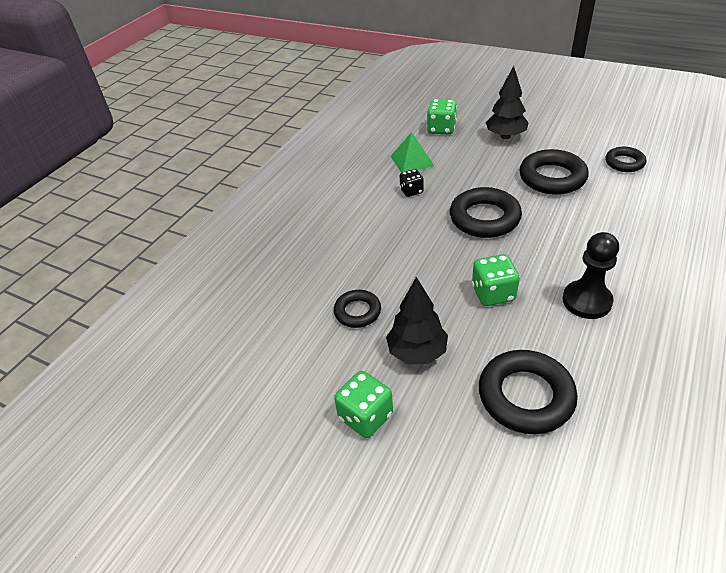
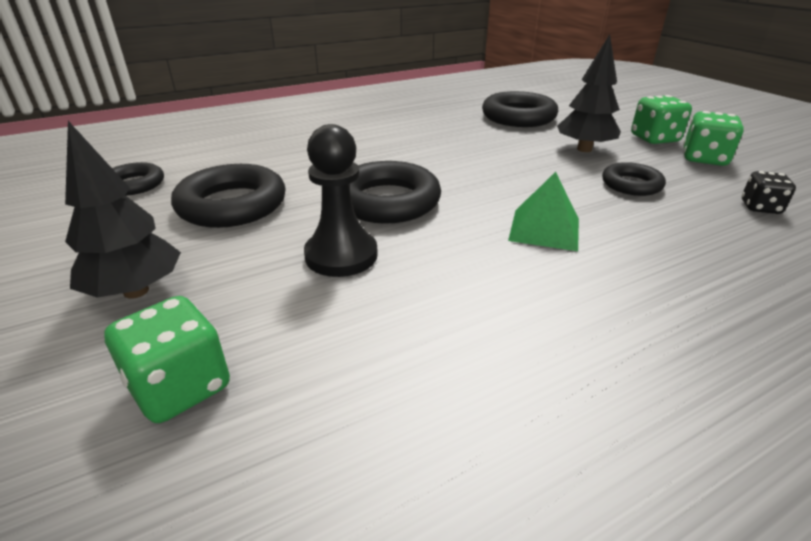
camera: 150 degrees left, 10 degrees down
green pyramid [390,132,434,173] -> green pyramid moved to [508,172,579,251]
black dice [400,169,424,197] -> black dice moved to [742,171,796,214]
green dice [472,254,520,306] -> green dice moved to [683,111,744,166]
black pawn [562,232,619,319] -> black pawn moved to [304,124,378,277]

